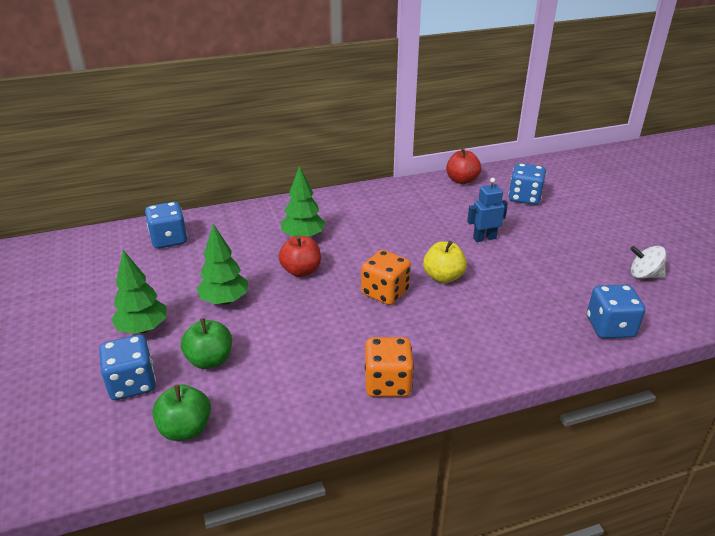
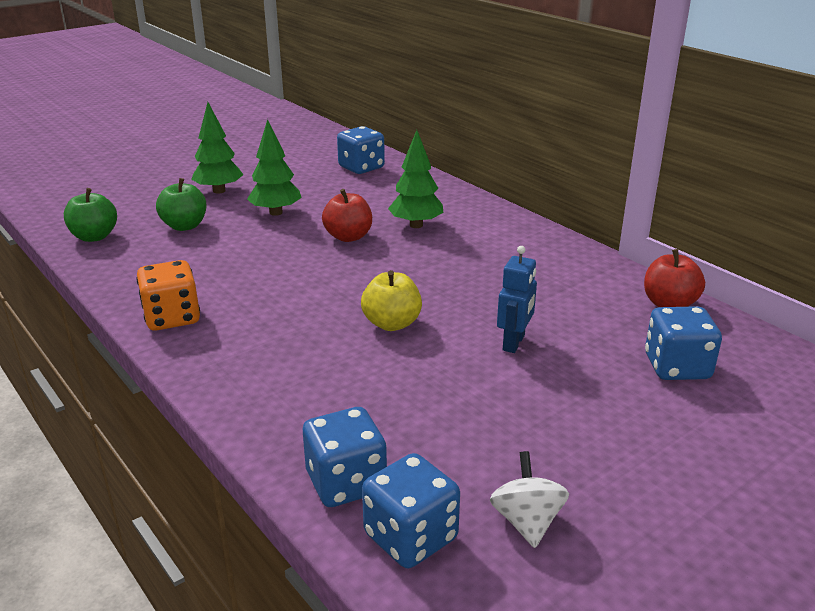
camera: 70 degrees right, 5 degrees down
blue dice [99,335,156,400] -> blue dice moved to [362,453,460,568]
orange dice [361,250,411,305] -> none
blue robot [467,178,508,242] -> blue robot turned 60 degrees clockwise [497,246,537,353]

